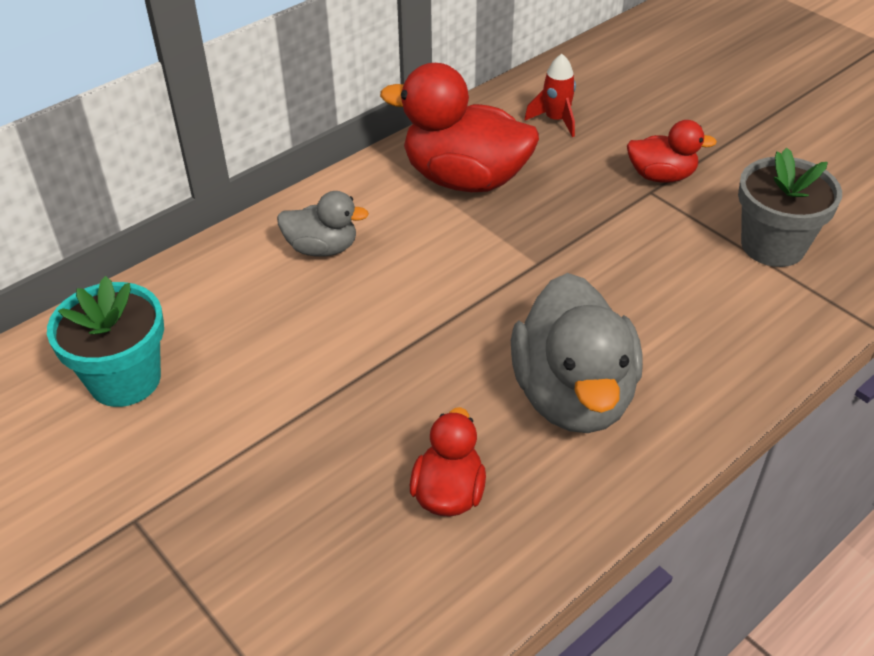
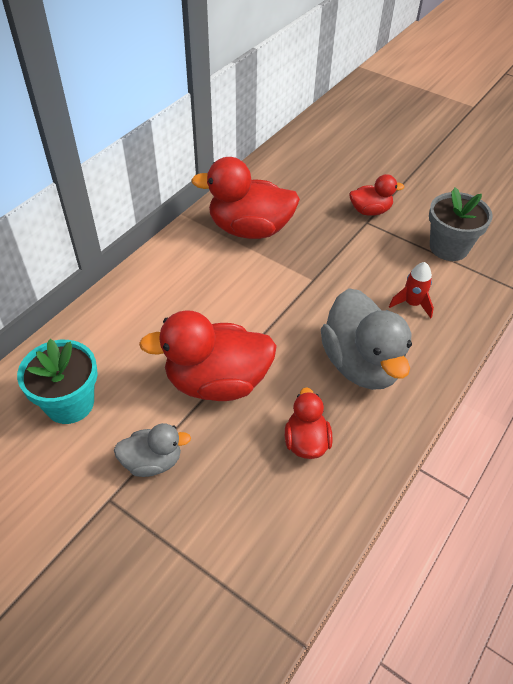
camera: 15 degrees left, 5 degrees up
grey duck [277,191,369,257] -> grey duck moved to [114,423,191,477]
red rocket [524,54,576,137] -> red rocket moved to [389,262,434,318]
none -> red duck [139,310,277,401]

